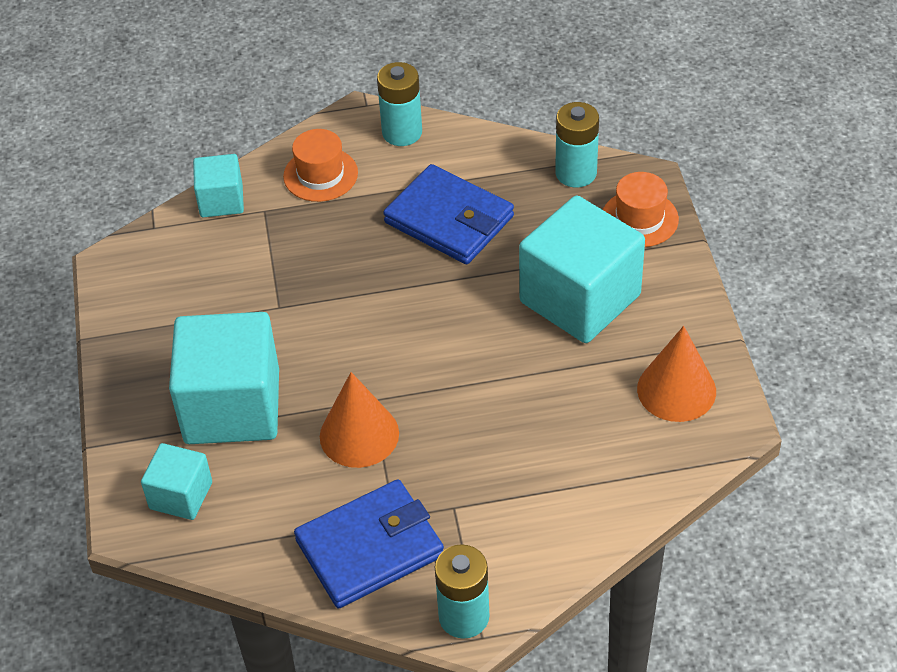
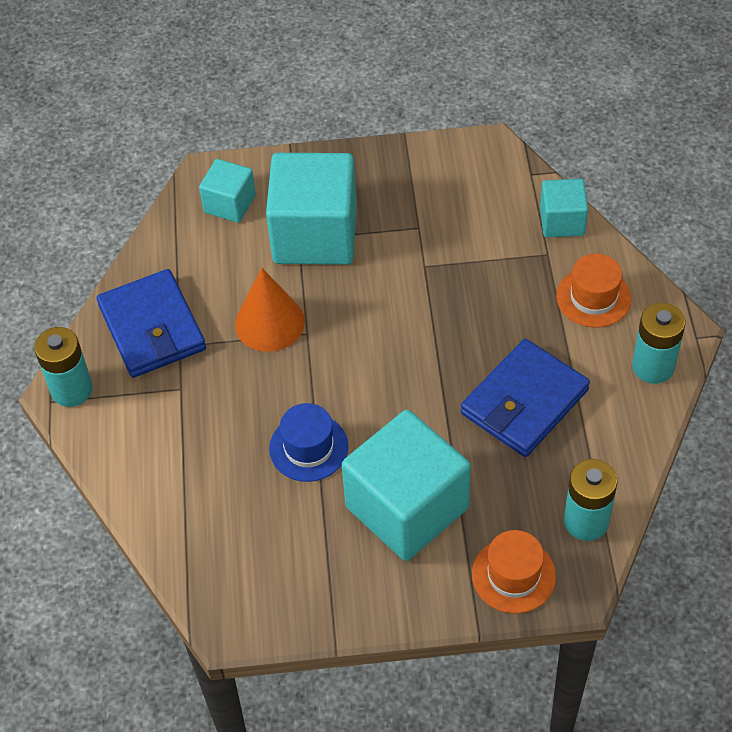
camera: 95 degrees right, 5 degrees up
orange cone [637,326,716,422] -> none
none -> blue hat [269,403,348,482]

